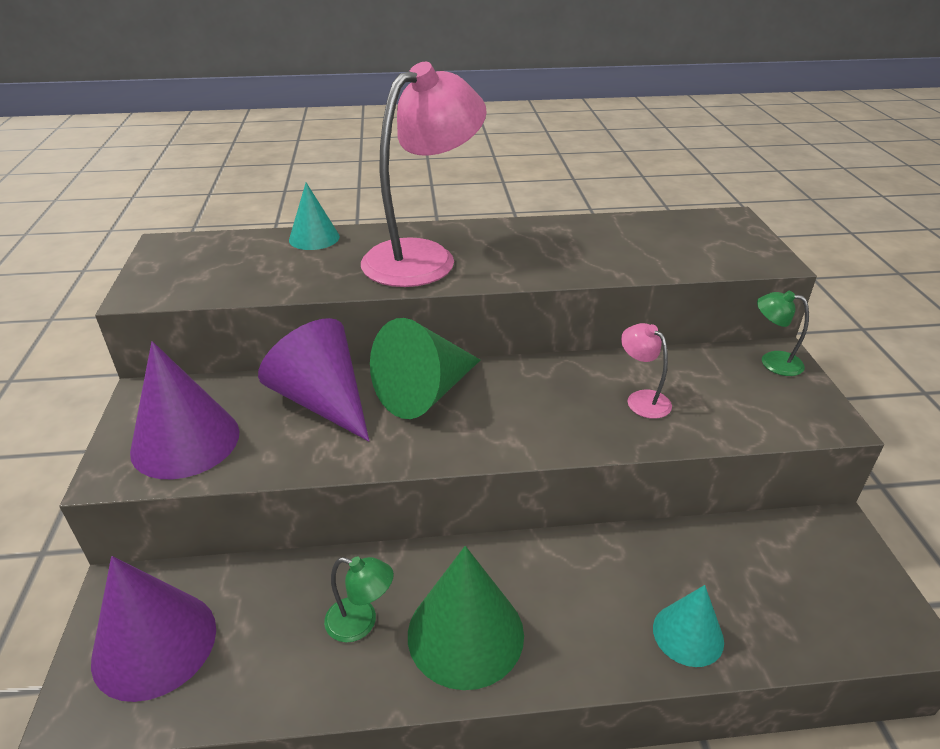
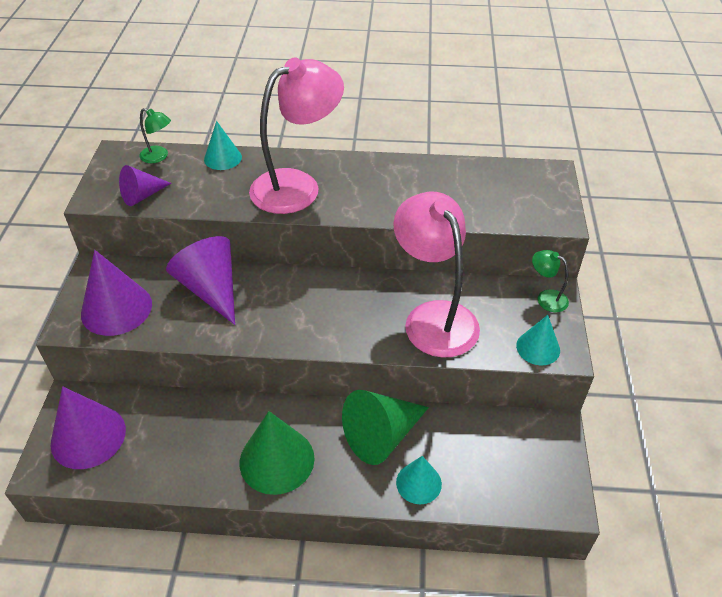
camera: 10 degrees right, 10 degrees up
green lamp [324,557,394,642] -> green lamp moved to [139,108,171,163]
green cone [370,318,480,419] -> green cone moved to [342,390,429,465]
pink lamp [621,323,672,419] -> pink lamp [393,192,480,357], size x2.33
none -> purple cone [119,165,171,206]
none -> turquoise cone [516,315,560,365]

